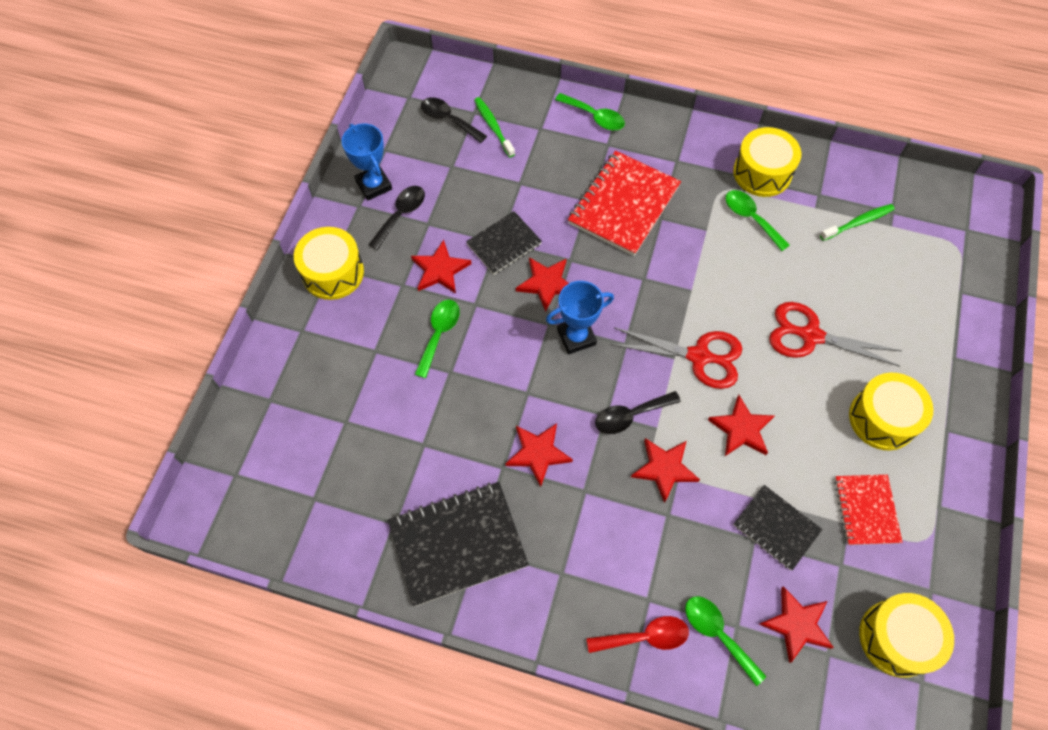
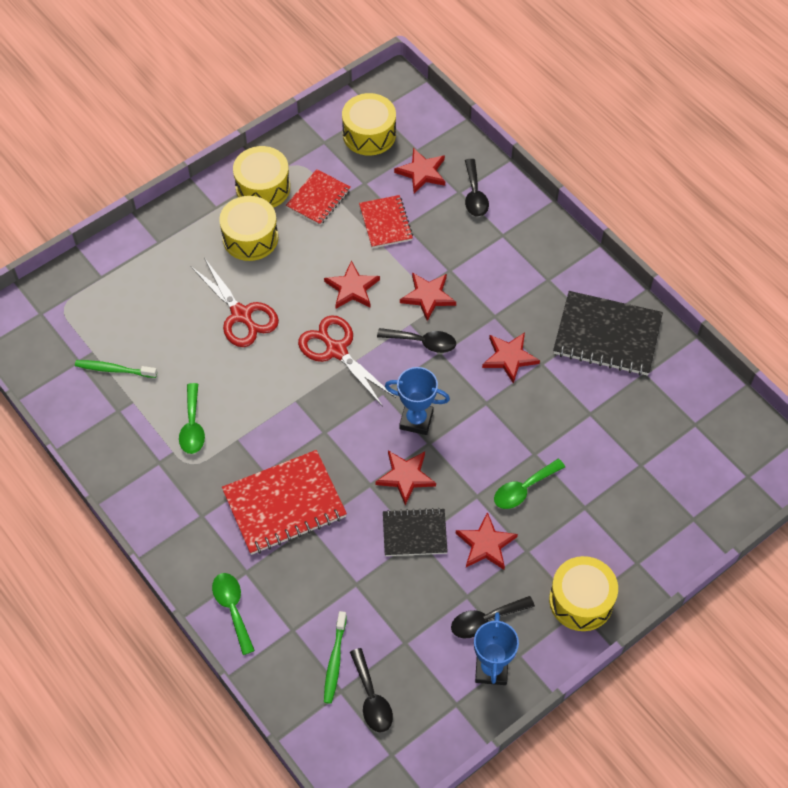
camera: 145 degrees left, 5 degrees down
red spoon [587,616,689,653] -> none
green spoon [685,596,766,686] -> black spoon [465,159,489,217]
yellow drum [733,127,801,197] -> yellow drum moved to [233,146,290,208]
black notebook [733,485,823,570] -> red notebook [359,195,413,248]

